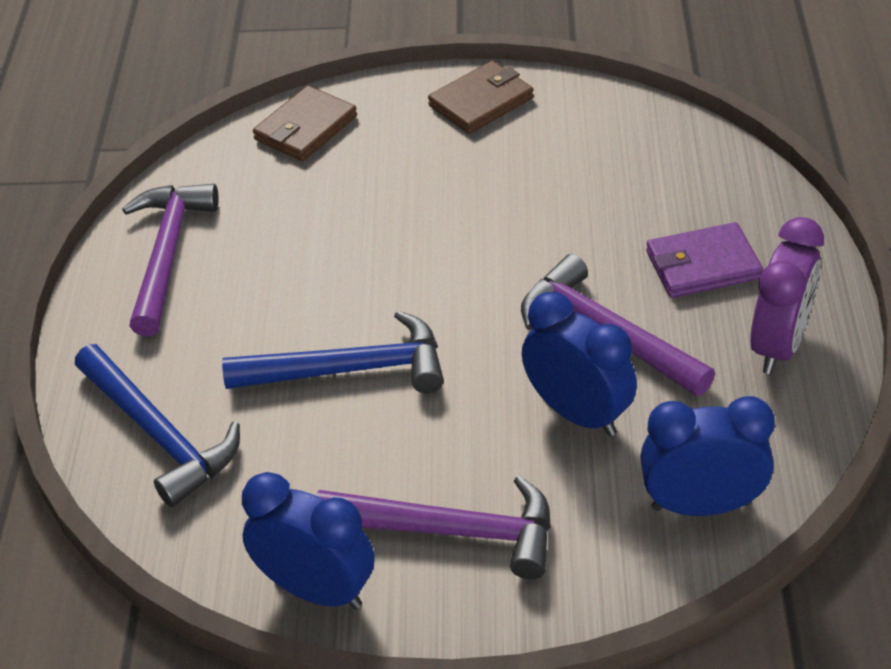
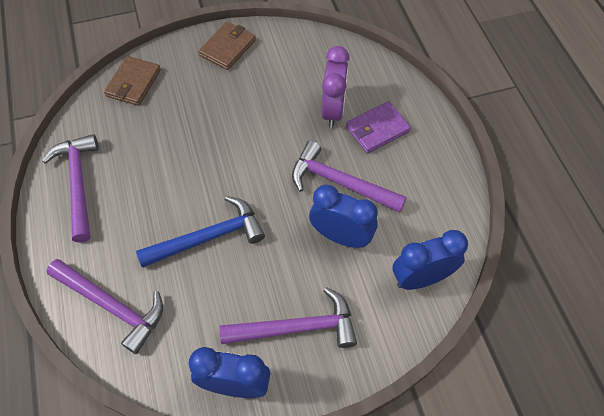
camera: 20 degrees left, 15 degrees up
blue hammer [75,344,240,507] -> purple hammer [46,259,163,354]
purple clock [750,217,824,374] -> purple clock moved to [321,46,350,128]

